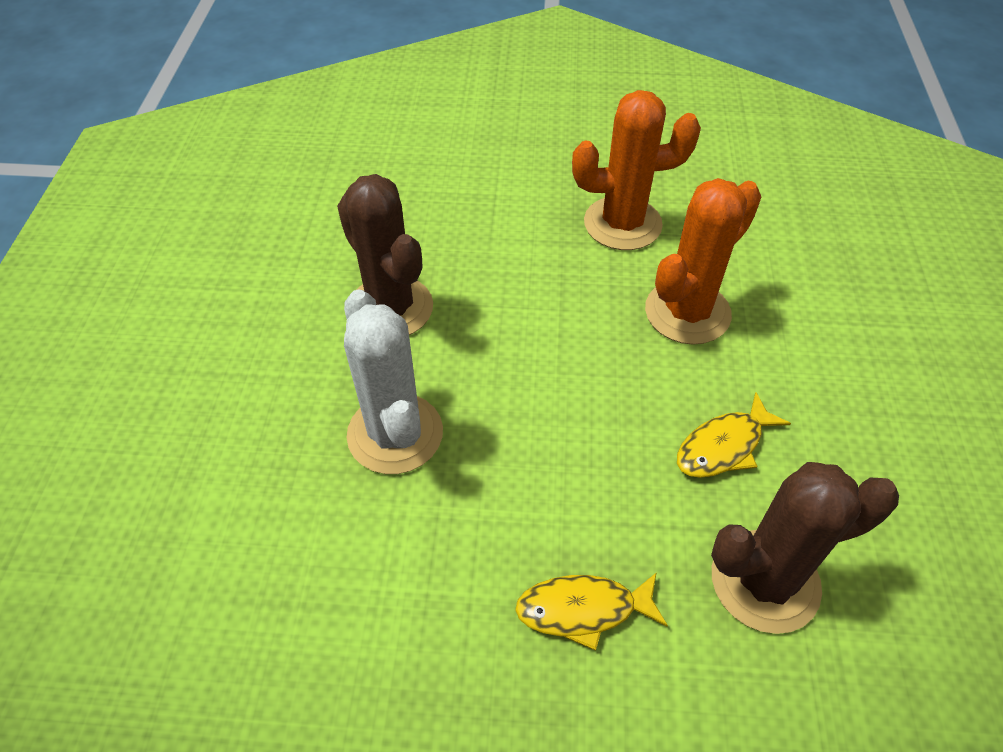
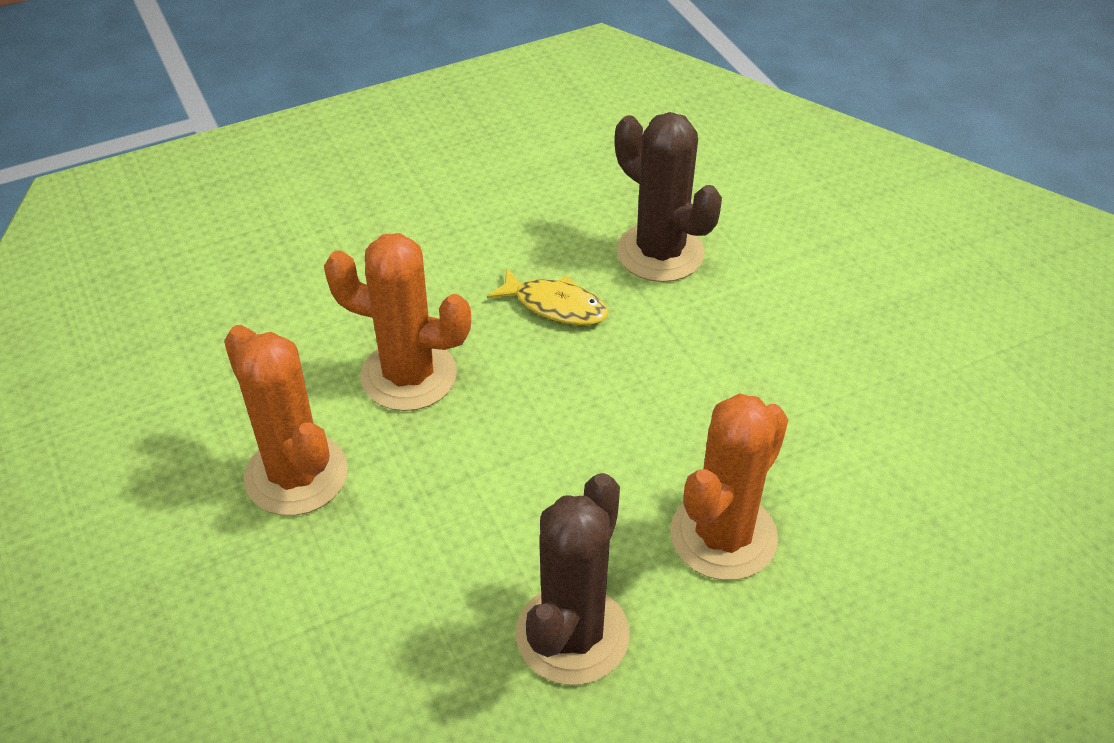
camera: 120 degrees left, 5 degrees down
white cactus [344,289,443,474] -> orange cactus [670,393,788,580]
yellow fish [515,572,668,651] -> none

